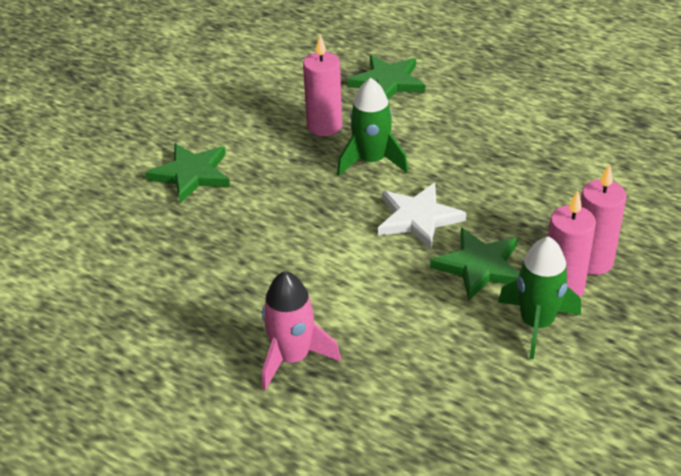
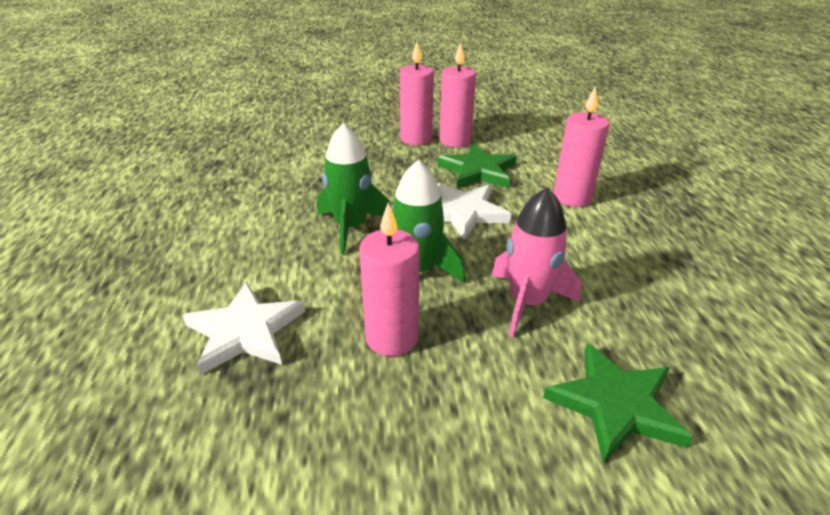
camera: 130 degrees left, 5 degrees down
pink rocket [262,271,341,390] -> pink rocket moved to [492,187,581,337]
green star [348,55,425,100] -> white star [182,281,305,375]
green rocket [498,236,581,359] -> green rocket moved to [318,123,391,255]
none -> pink candle [554,86,610,207]

